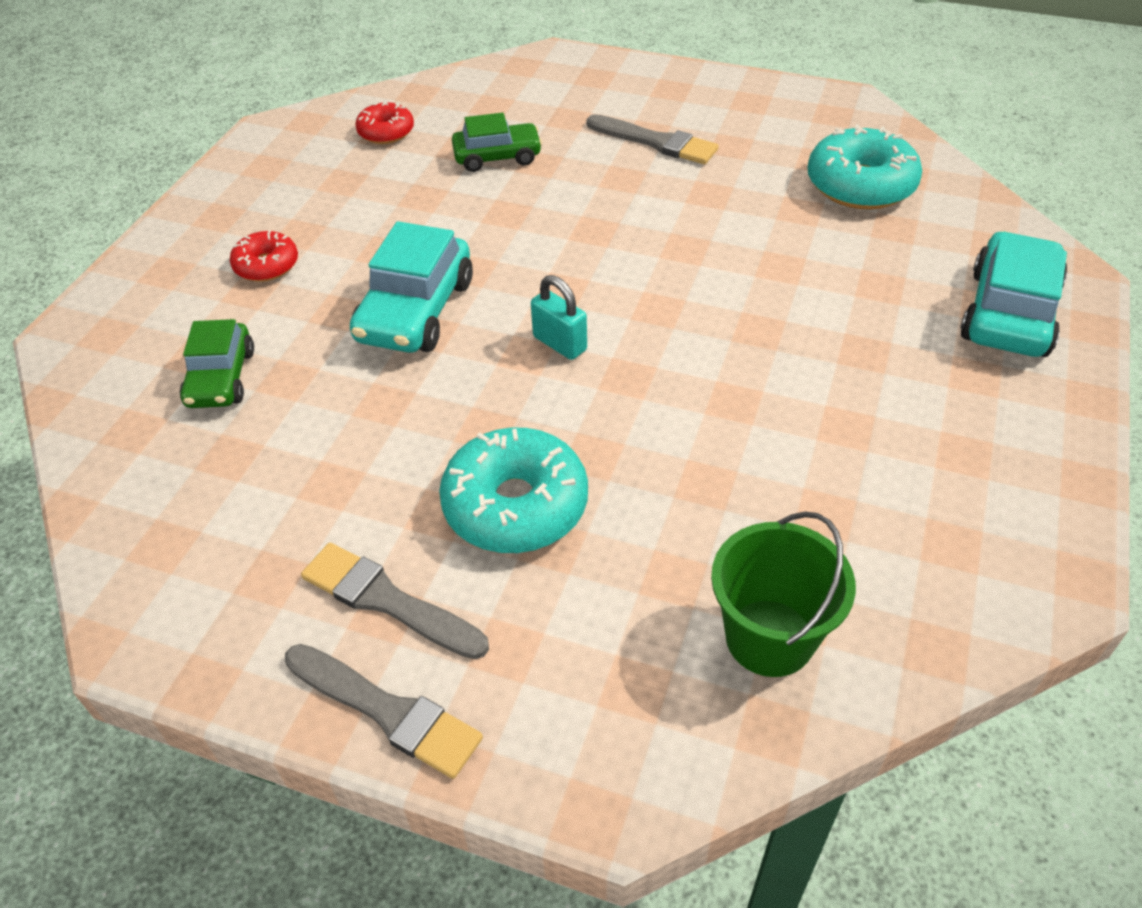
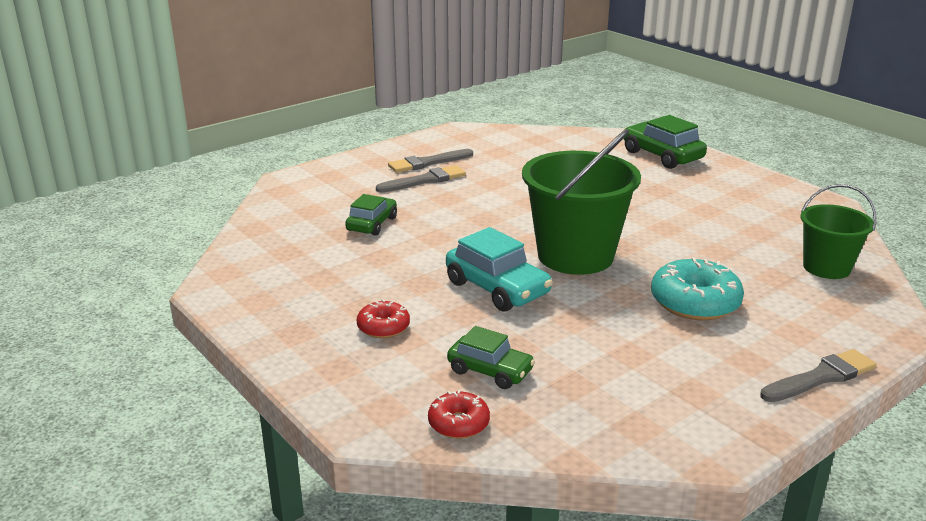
camera: 60 degrees left, 20 degrees down
grey brush [301,543,489,659] -> grey brush moved to [388,149,473,173]
red donut [355,100,414,144] -> red donut moved to [428,390,490,439]
turquoise padlock [531,275,587,360] -> green bucket [522,129,641,275]
turquoise donut [807,124,922,210] -> none
turquoise car [960,231,1067,357] -> green car [624,115,707,169]

